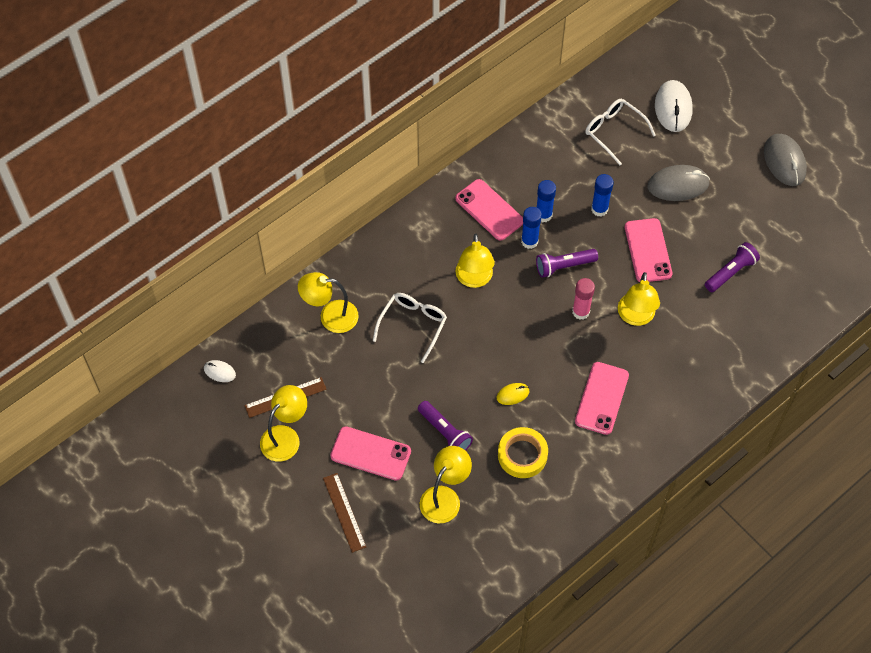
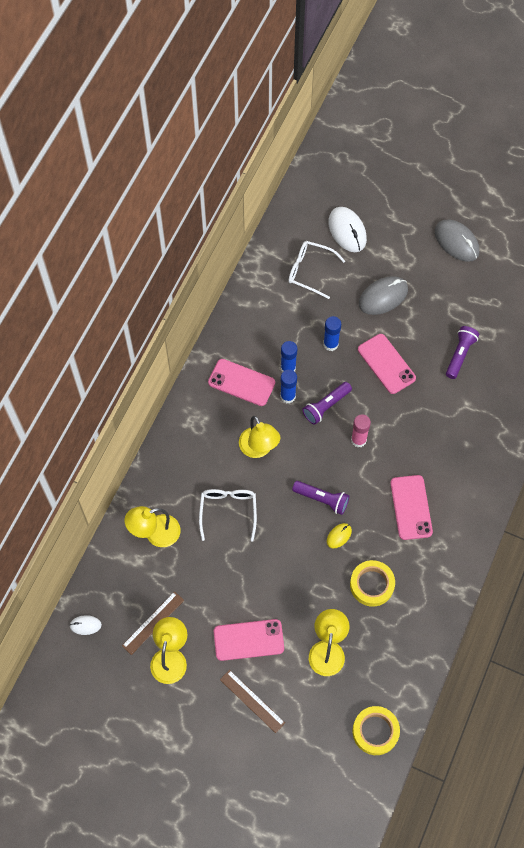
camera: 25 degrees left, 5 degrees up
purple flashlight [418,401,473,451] -> purple flashlight moved to [292,481,350,515]
yellow lamp [618,272,660,326] -> none
none -> yellow tape [352,706,400,755]

